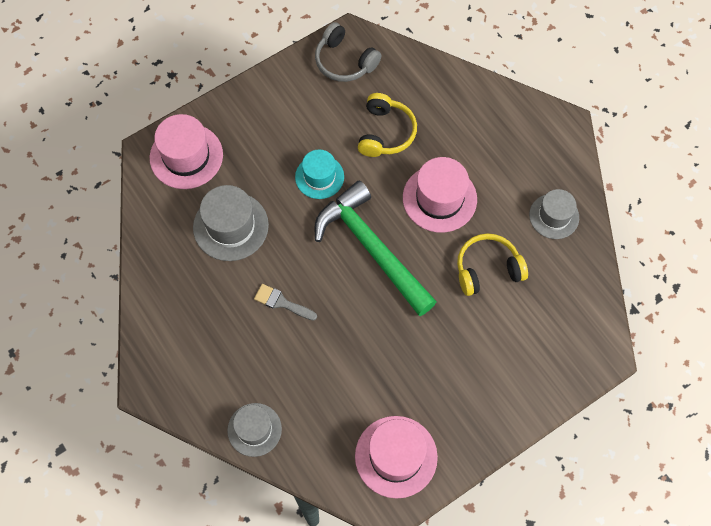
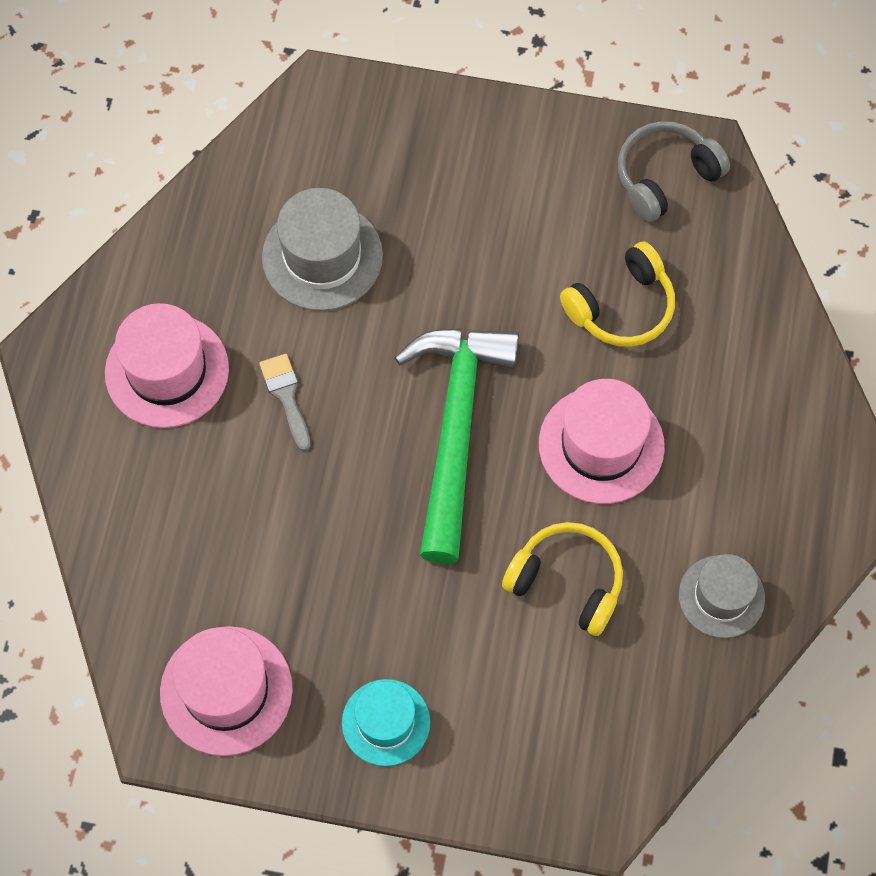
camera: 45 degrees right, 0 degrees up
pink hat [150,114,223,189] -> pink hat moved to [105,303,229,428]
grey hat [227,403,282,457] -> none
turquoise hat [295,150,344,199] -> turquoise hat moved to [342,679,430,766]
grey headphones [315,22,381,82] -> grey headphones turned 60 degrees clockwise [618,121,730,222]

